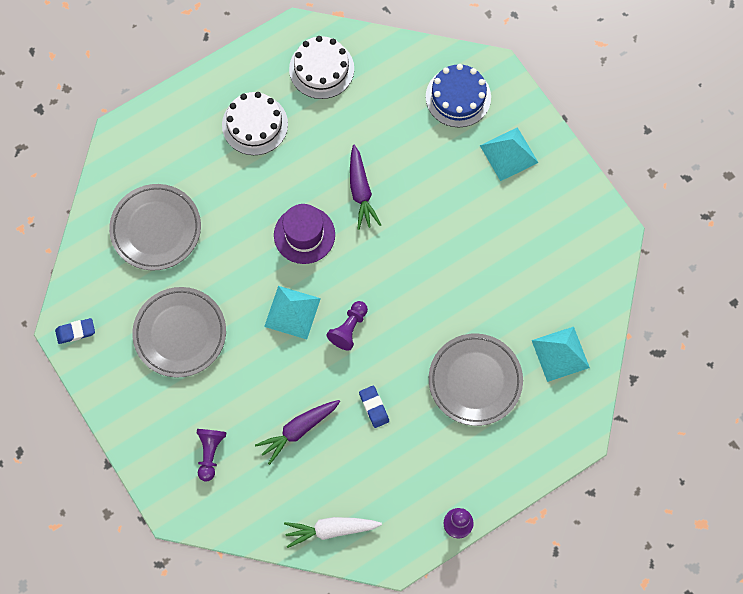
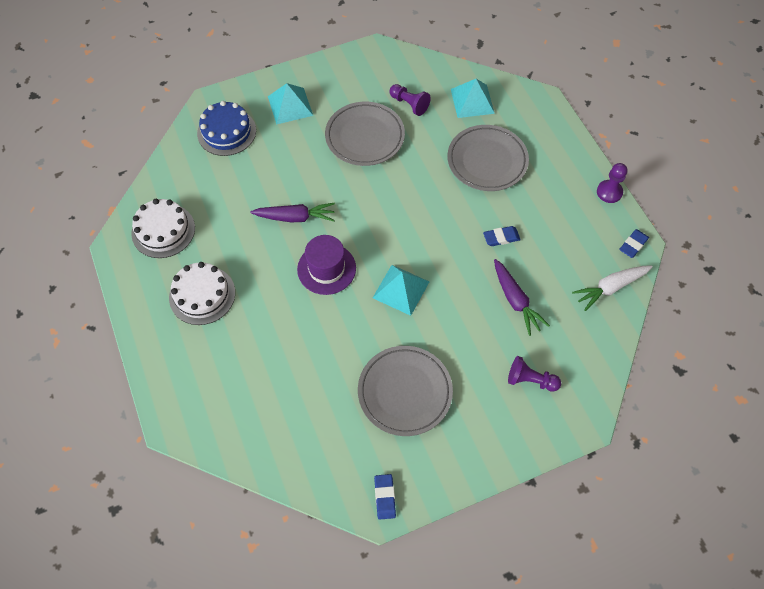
camera: 80 degrees left, 10 degrees down
grey plate [109,184,201,271] -> grey plate moved to [325,102,405,166]
white carrot [284,517,382,548] -> white carrot turned 60 degrees clockwise [572,265,653,311]
purple pawn [326,301,368,351] -> purple pawn moved to [389,84,431,116]
none -> blue eraser [619,229,649,258]

